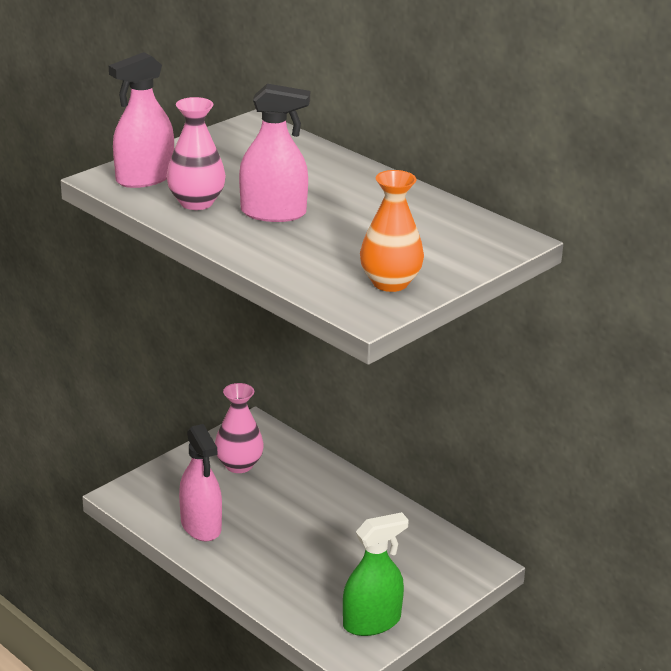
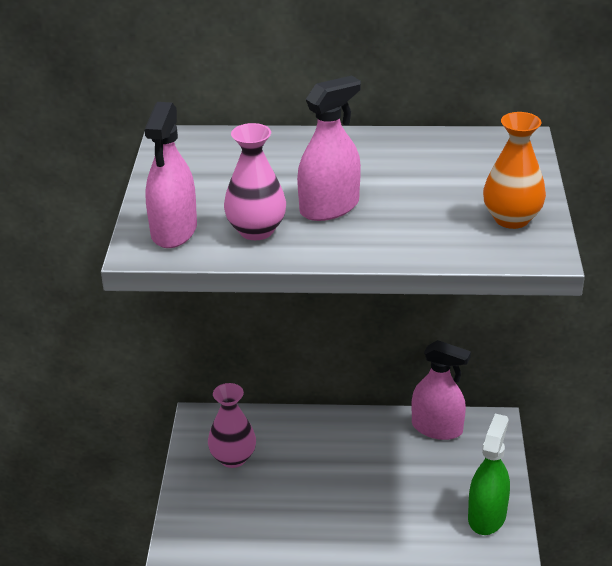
camera: 40 degrees left, 5 degrees up
pink spray bottle [179,424,222,541] -> pink spray bottle moved to [411,340,471,440]

